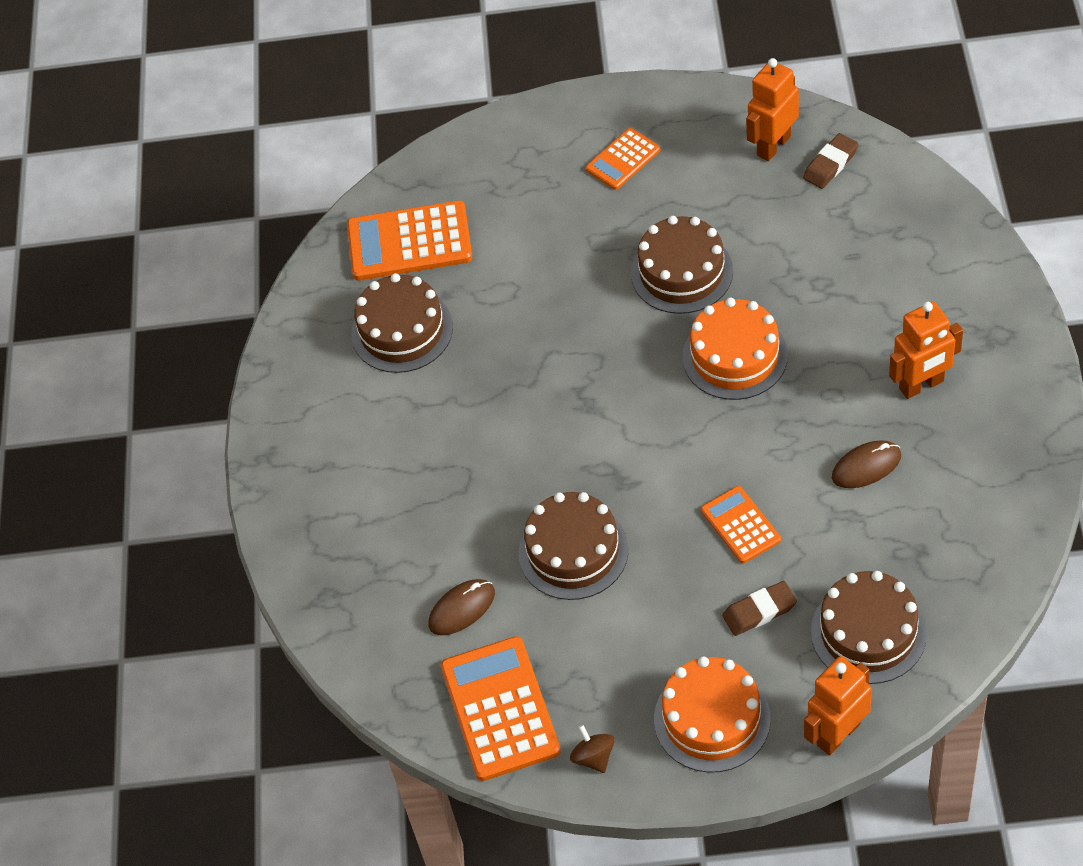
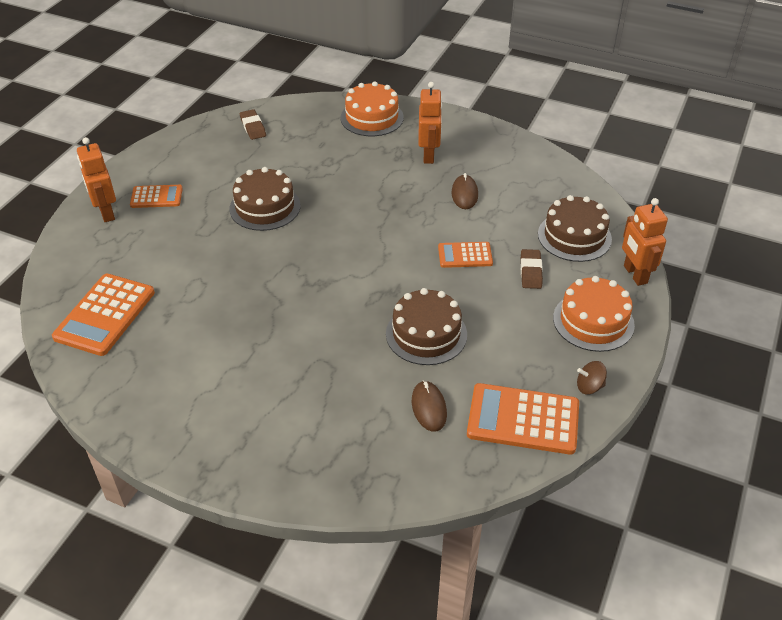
camera: 70 degrees left, 10 degrees down
brown cake [351,273,453,373] -> none
orange calculator [585,128,660,190] -> orange calculator turned 75 degrees counterclockwise [130,185,183,208]
orange cake [682,298,788,400] -> orange cake moved to [341,81,404,136]
orange robot [746,58,799,161] -> orange robot moved to [77,137,116,222]

